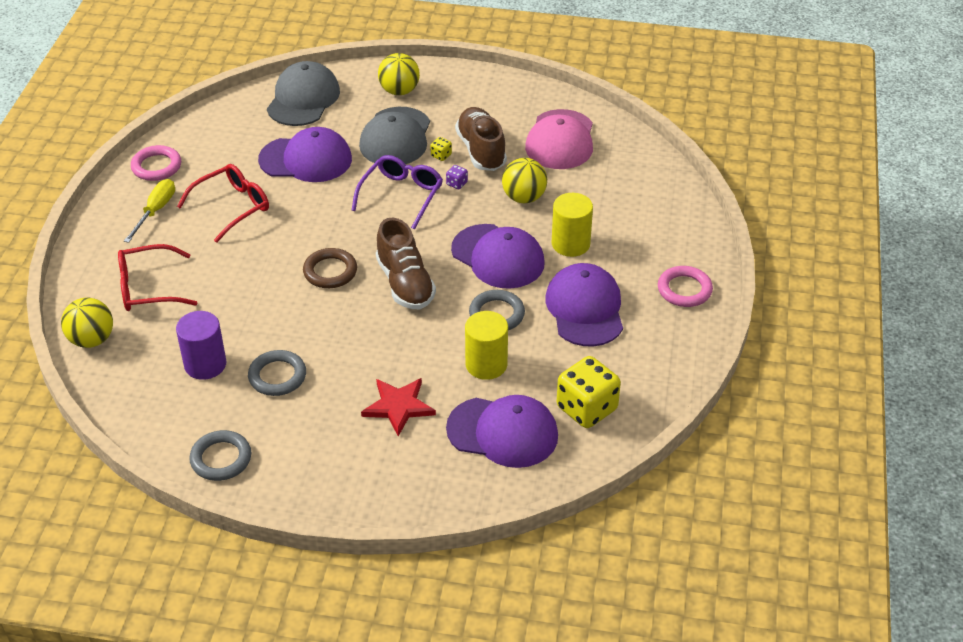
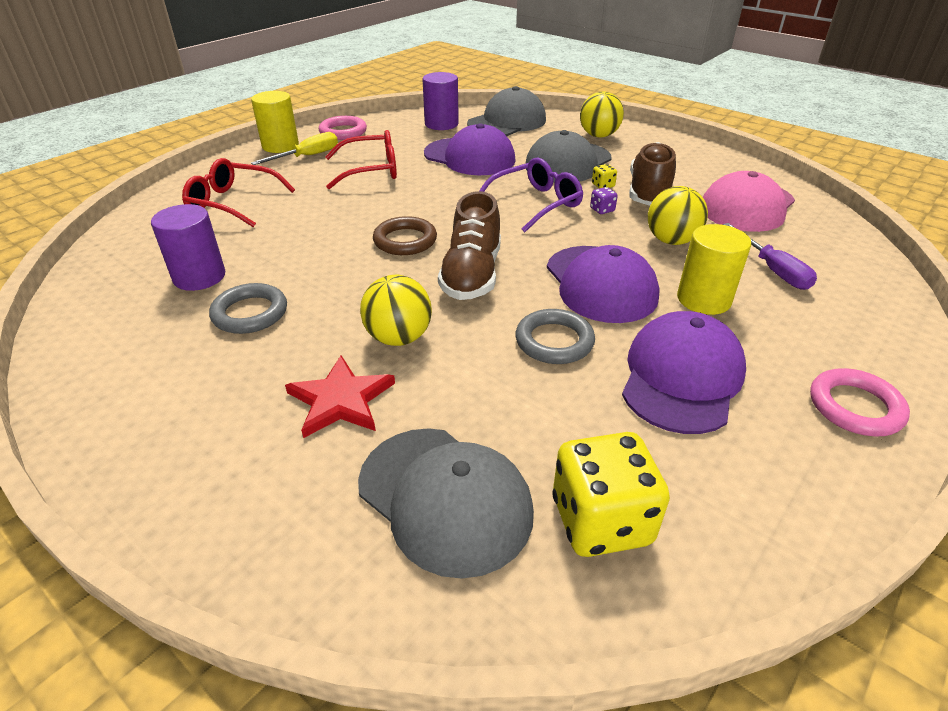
camera: 30 degrees right, 5 degrees down
yellow ball [61,298,113,348] -> yellow ball moved to [360,275,432,346]
grey ring [189,430,251,481] -> none
purple cap [446,395,558,468] -> grey cap [358,428,534,579]
yellow cylinder [465,311,508,380] -> yellow cylinder moved to [251,91,299,153]
none -> purple cylinder [423,72,459,130]
none -> purple screwdriver [723,223,817,290]

